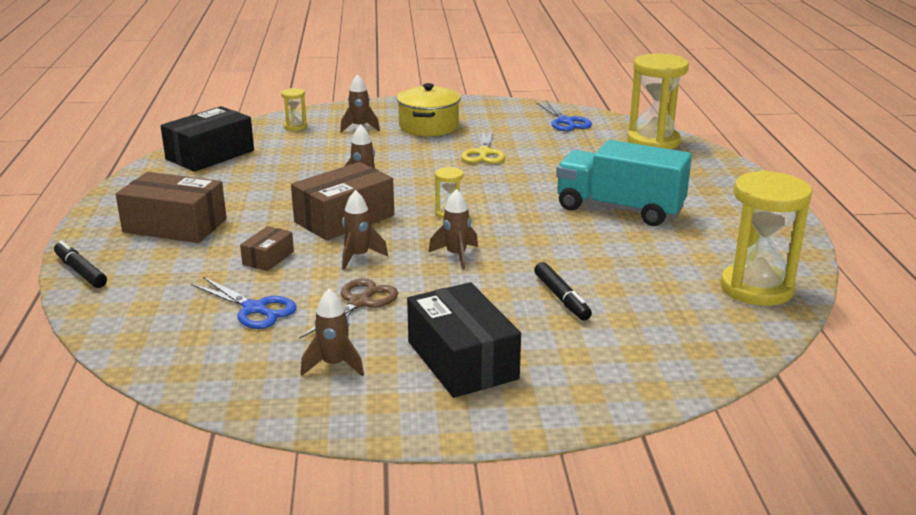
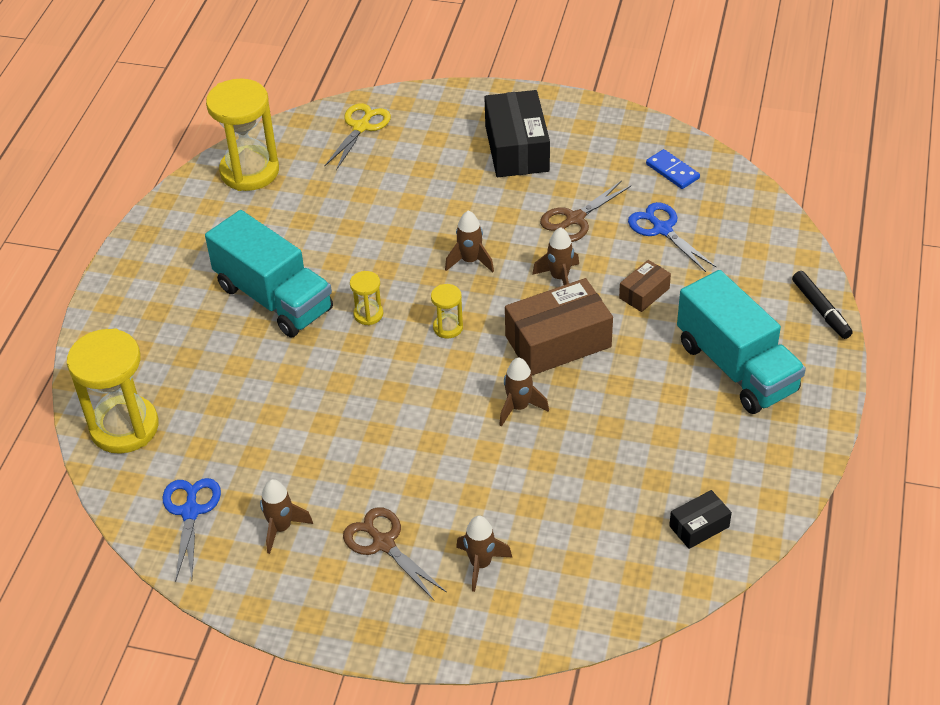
camera: 160 degrees left, 20 degrees up
brown box [116,172,227,243] -> turquoise truck [677,270,806,414]
black box [161,106,254,172] -> black box [669,490,732,549], size x0.50
yellow hourglass [281,88,307,131] -> yellow hourglass moved to [350,271,383,325]
brown rocket [301,289,364,376] -> brown rocket moved to [260,479,313,554]
yellow pot [396,83,461,136] -> brown scissors [343,507,446,600]
yellow scissors [461,129,505,164] -> yellow scissors moved to [325,103,391,170]
black marker [534,262,592,320] -> none
none -> blue domino [646,149,700,189]

